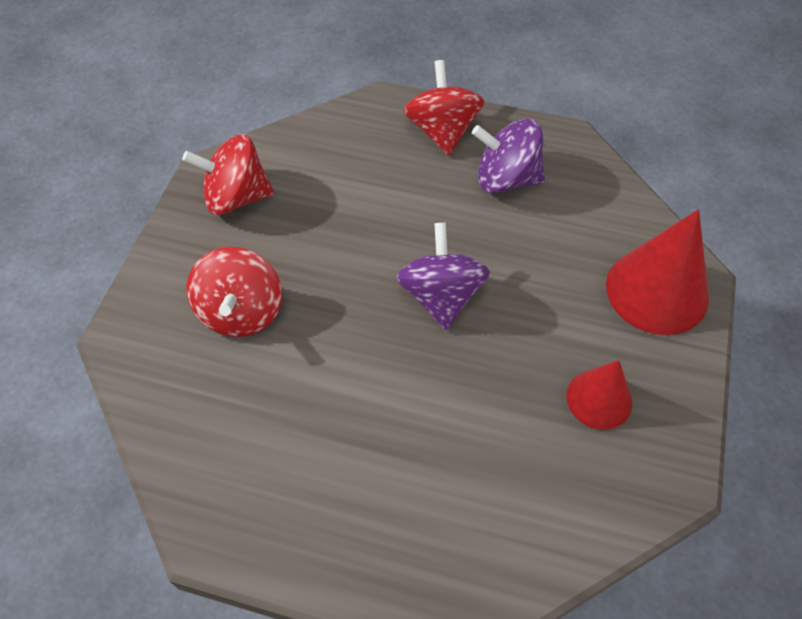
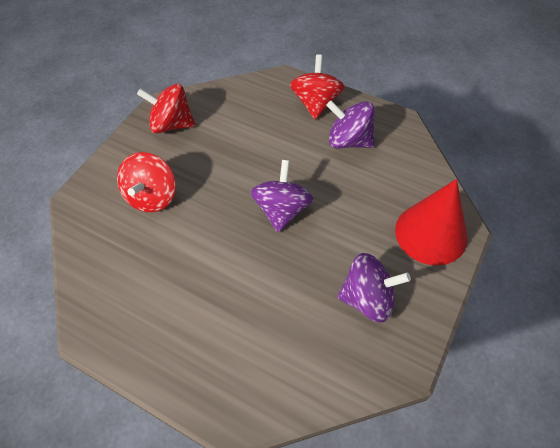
camera: 15 degrees right, 0 degrees up
red cone [566,360,632,430] -> purple spinning top [337,253,411,323]

